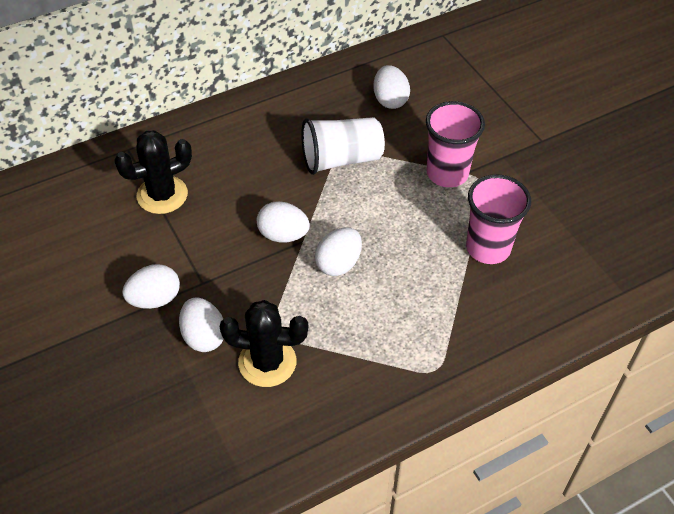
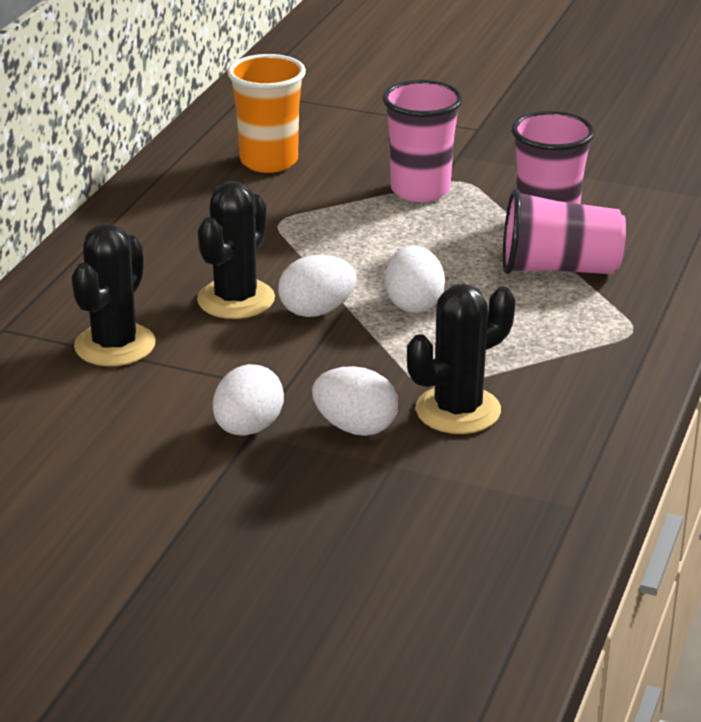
camera: 40 degrees left, 20 degrees down
white cup [301,117,385,175] -> none
white egg [373,65,410,109] -> orange cup [227,54,306,173]
none -> black cactus [197,181,275,319]
none -> pink cup [503,189,626,274]

